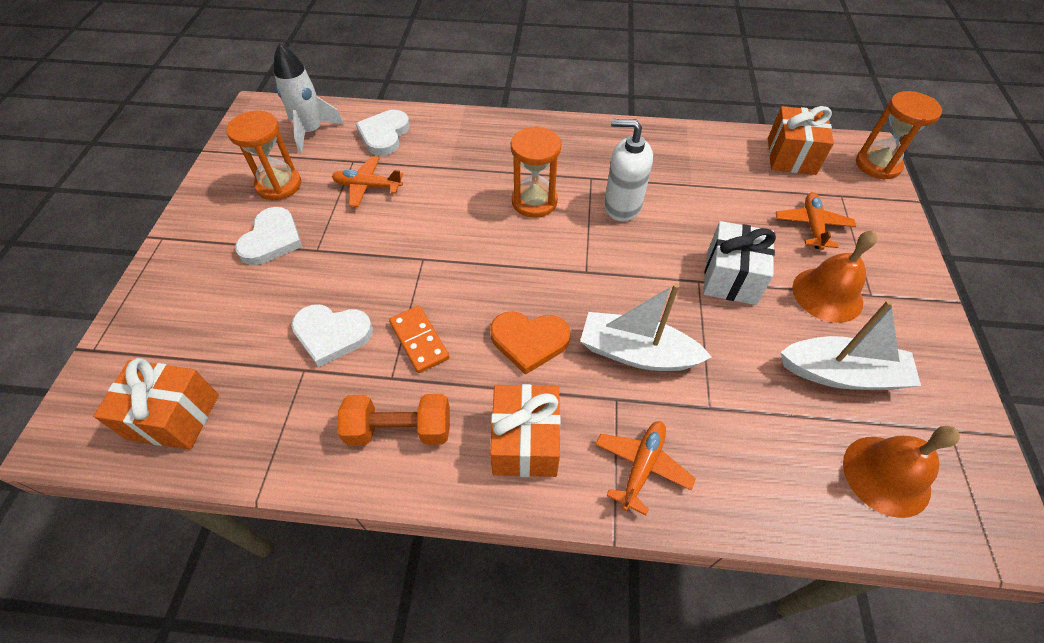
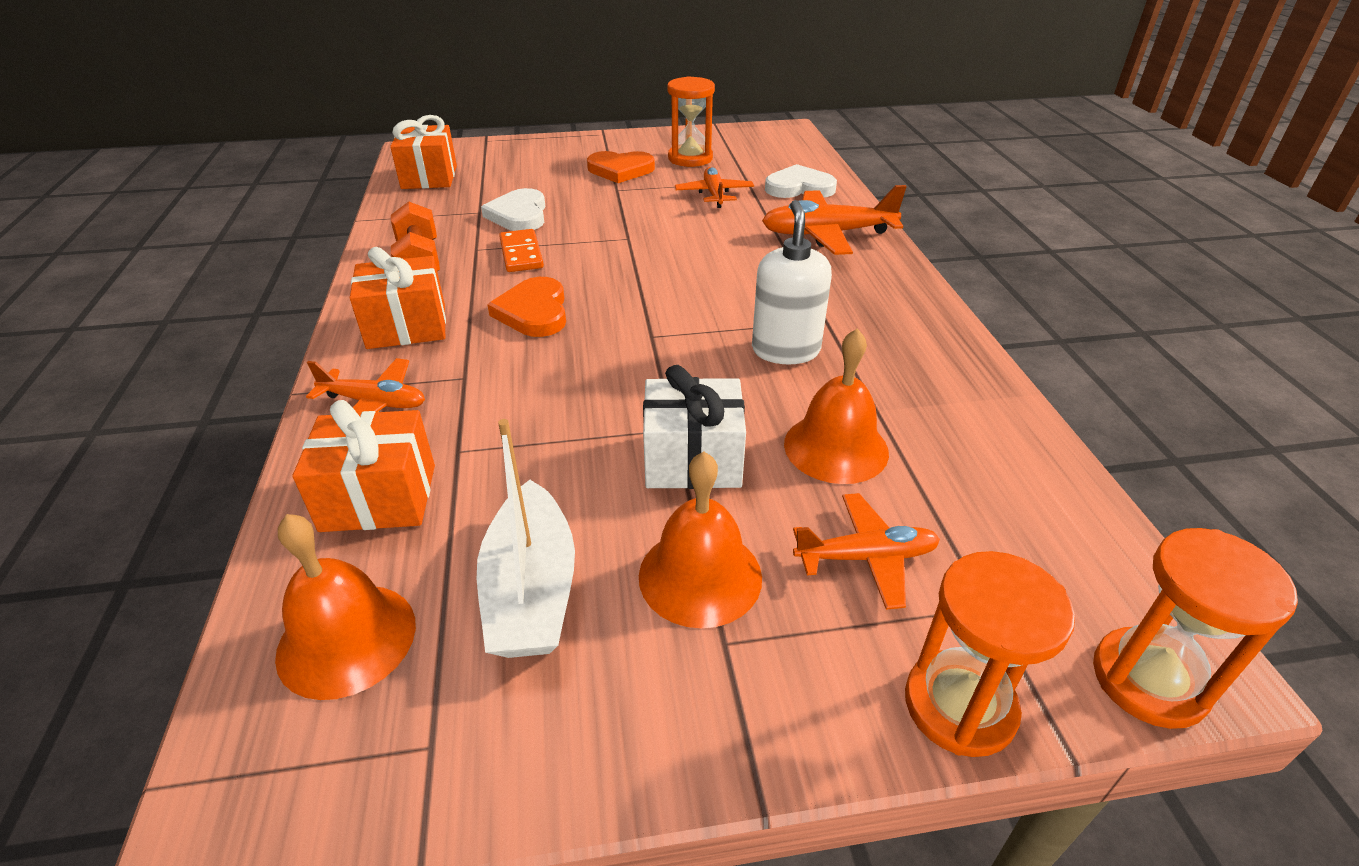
camera: 75 degrees right, 15 degrees down
white heart [235,207,302,265] -> orange heart [587,151,655,183]
white rocket [274,43,344,154] -> none
orange domino [389,306,449,373] -> orange domino turned 60 degrees counterclockwise [499,229,544,272]
orange hourglass [511,126,561,218] -> orange hourglass moved to [905,551,1075,757]
white boat [580,283,711,371] -> none
orange gift [768,106,834,175] -> orange gift moved to [293,400,435,532]
none -> orange plane [762,185,907,255]
none -> orange bell [784,328,889,484]

